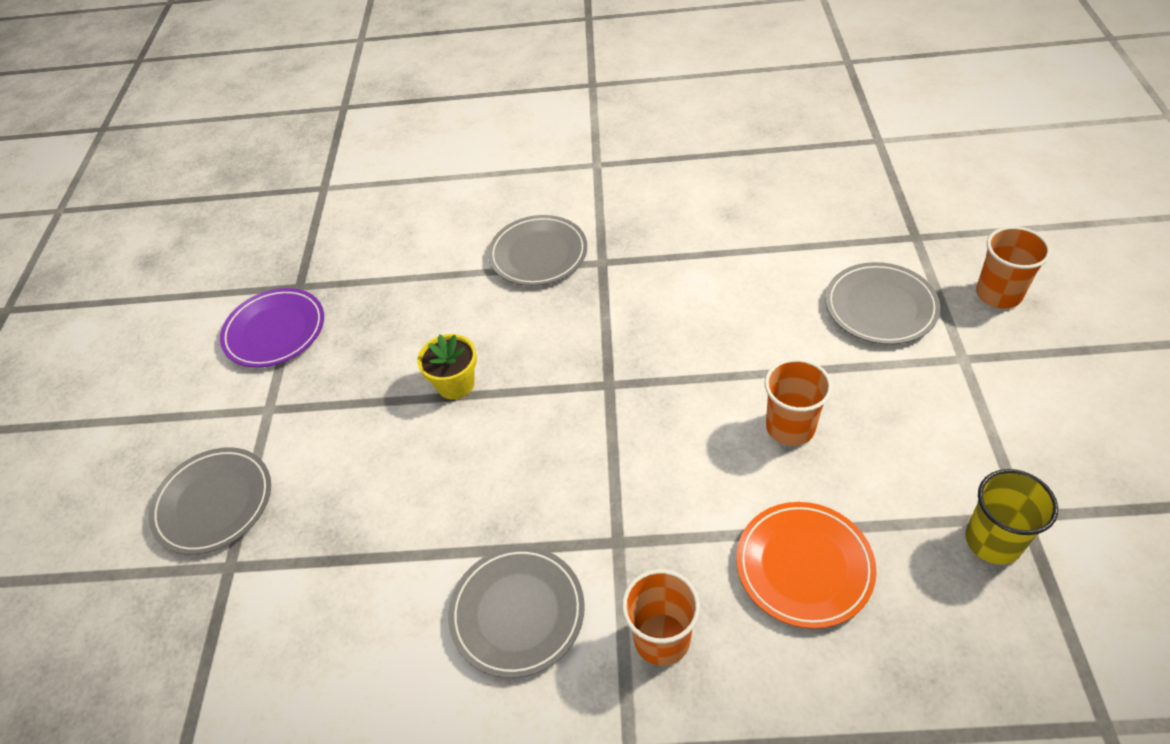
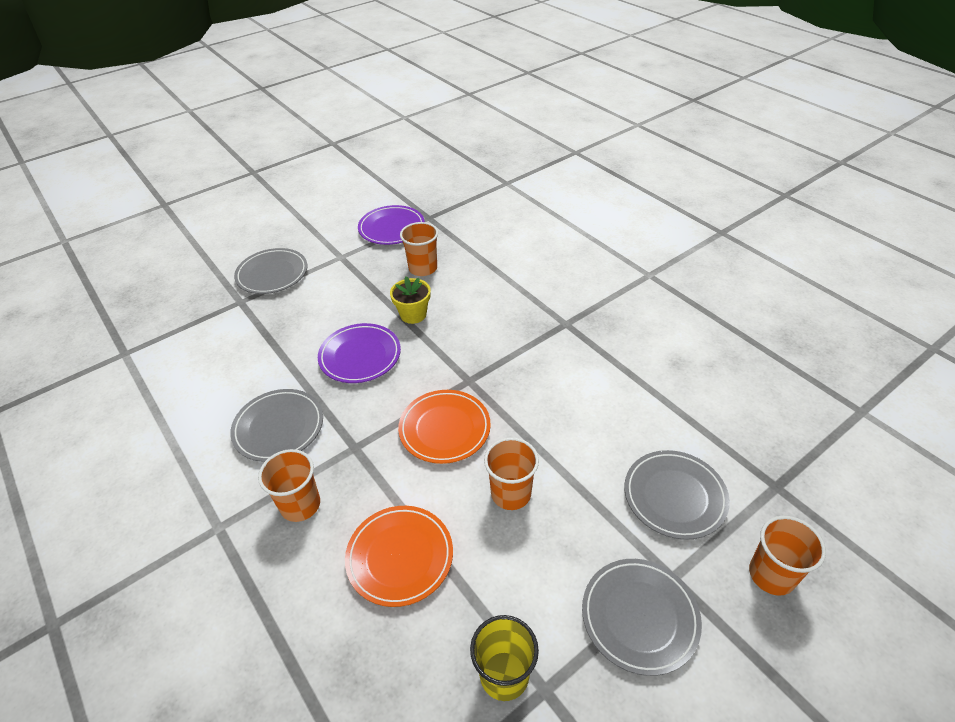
camera: 50 degrees right, 5 degrees down
grey plate [488,215,587,286] -> grey plate moved to [582,559,702,676]
none -> purple plate [318,323,401,383]
none -> orange plate [398,390,491,464]
none -> orange cup [400,222,438,276]

